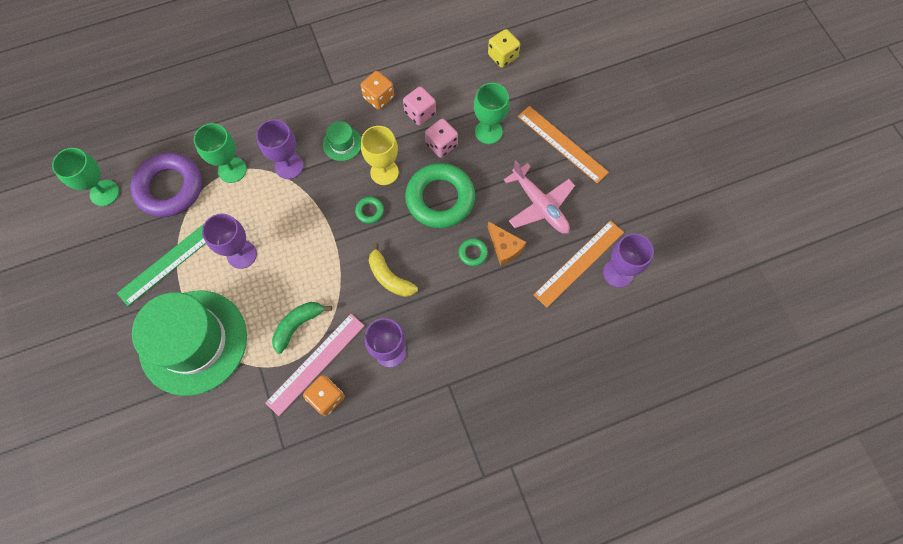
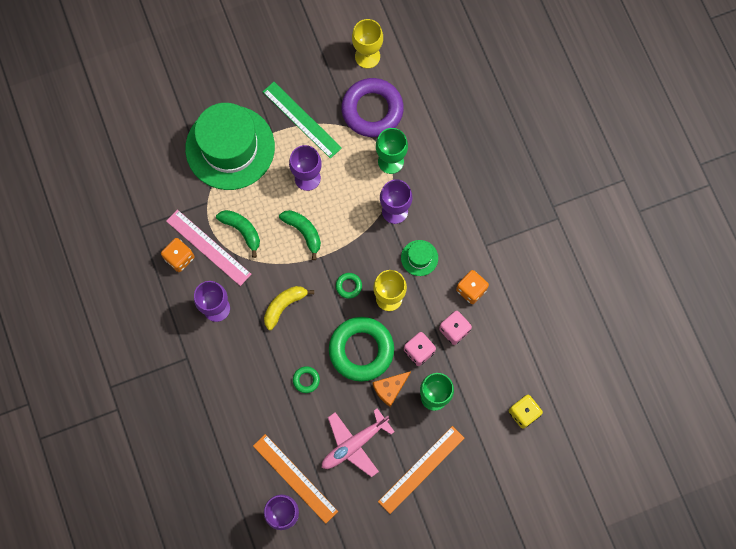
camera: 90 degrees right, 5 degrees up
green goblet [52,148,119,206] -> yellow goblet [352,19,383,68]
orange cheese [488,221,526,266] -> orange cheese moved to [373,371,411,407]
none -> green banana [279,210,321,260]

